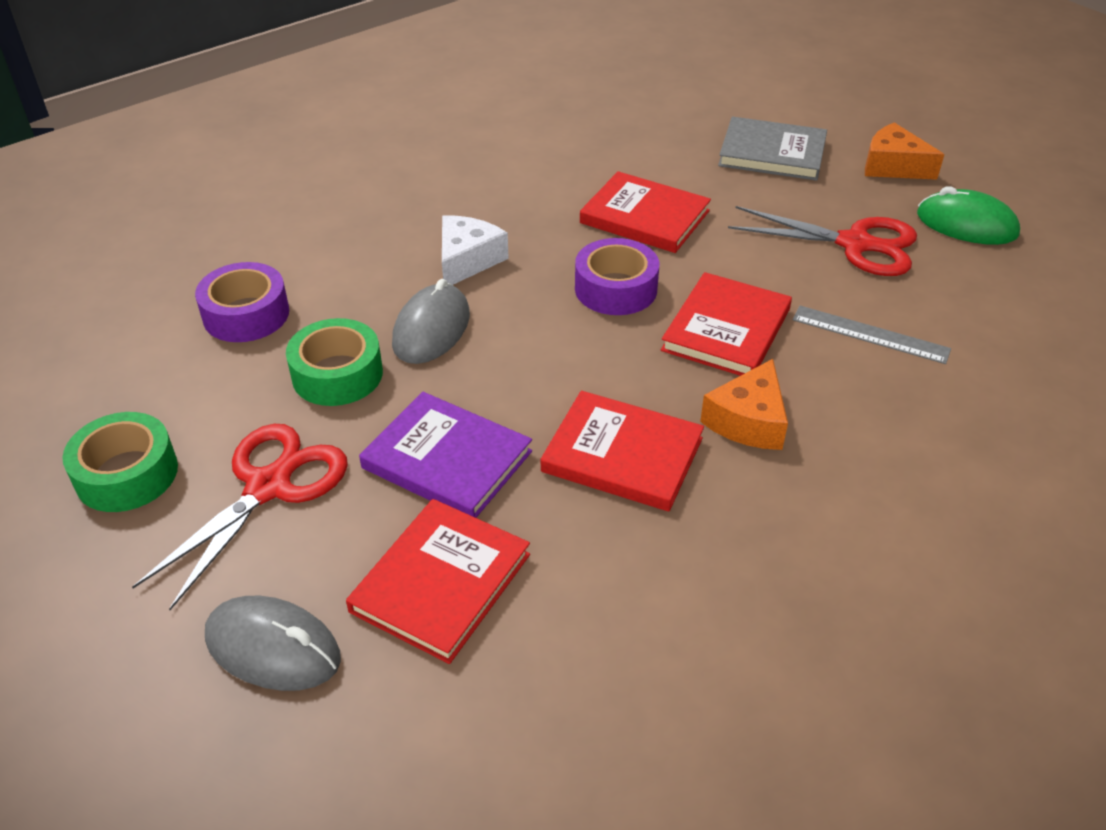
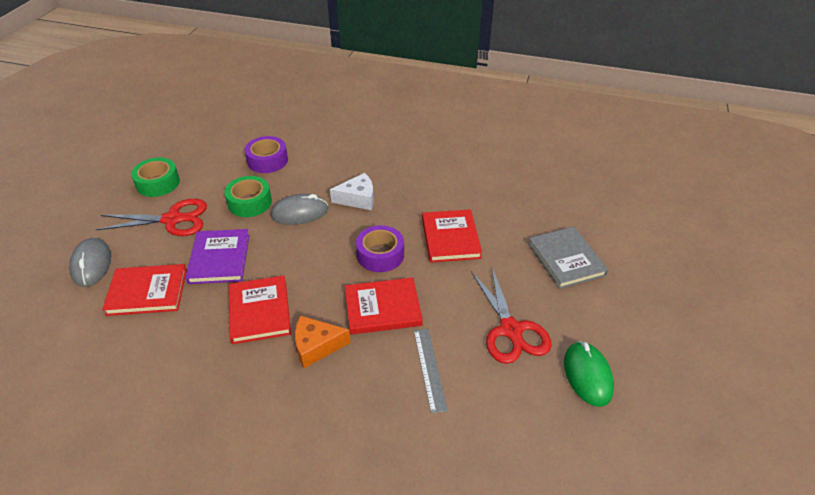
camera: 55 degrees right, 0 degrees up
orange cheese [865,122,945,180] -> none

